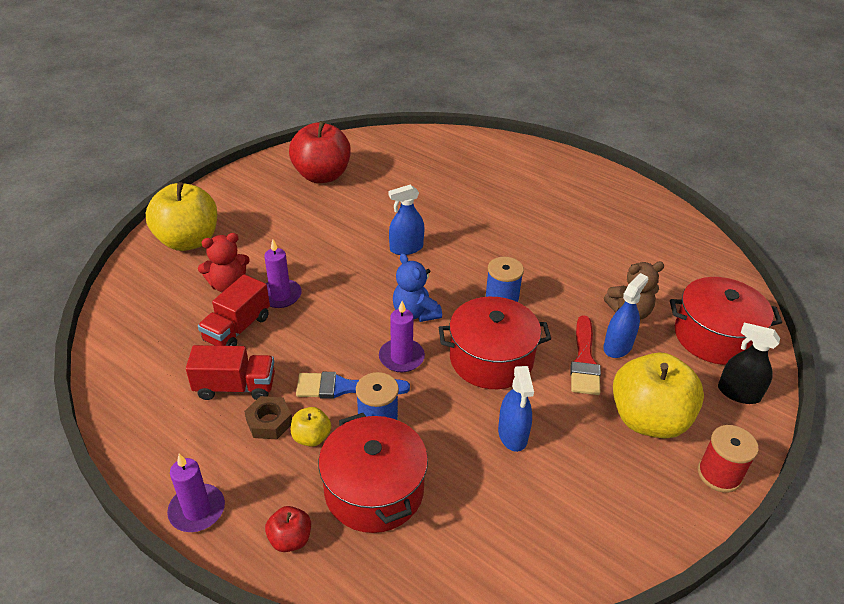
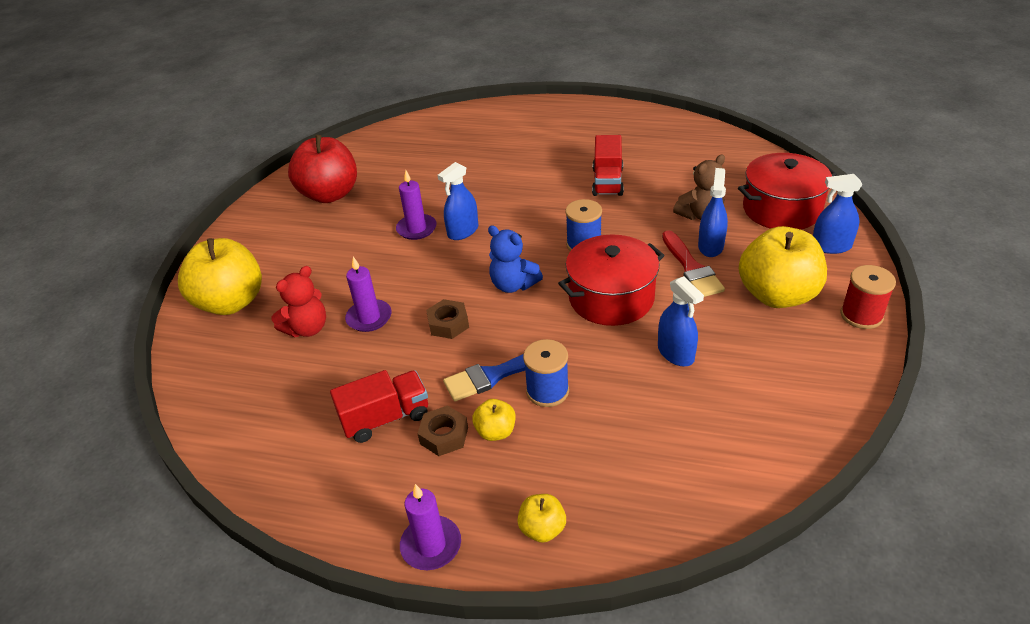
camera: 20 degrees left, 0 degrees up
red truck [198,274,270,346] -> red truck moved to [592,135,624,196]
red apple [265,506,311,552] -> yellow apple [517,494,566,543]
red pot [318,413,428,533] -> none
purple candle [379,301,425,372] -> purple candle moved to [396,170,437,240]
black spray bottle [718,322,780,404] -> blue spray bottle [813,174,862,254]
none -> brown nut [426,299,469,339]

